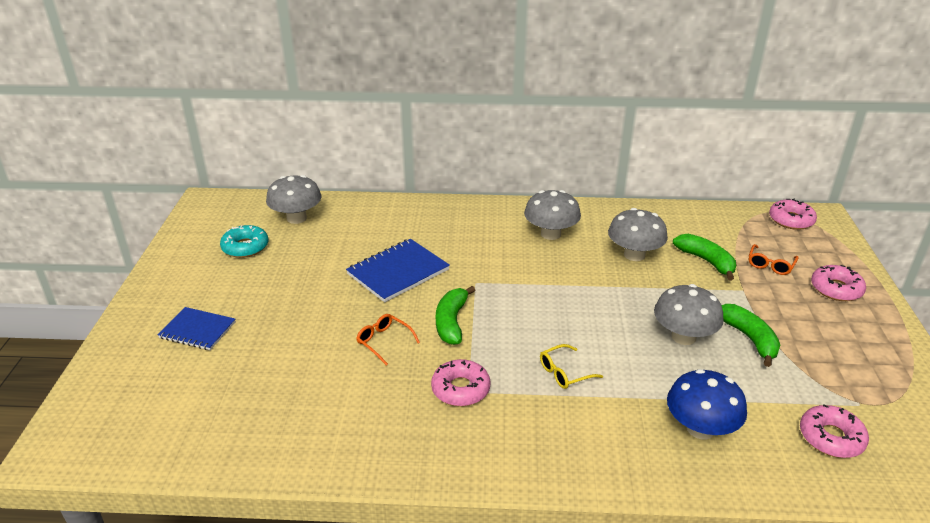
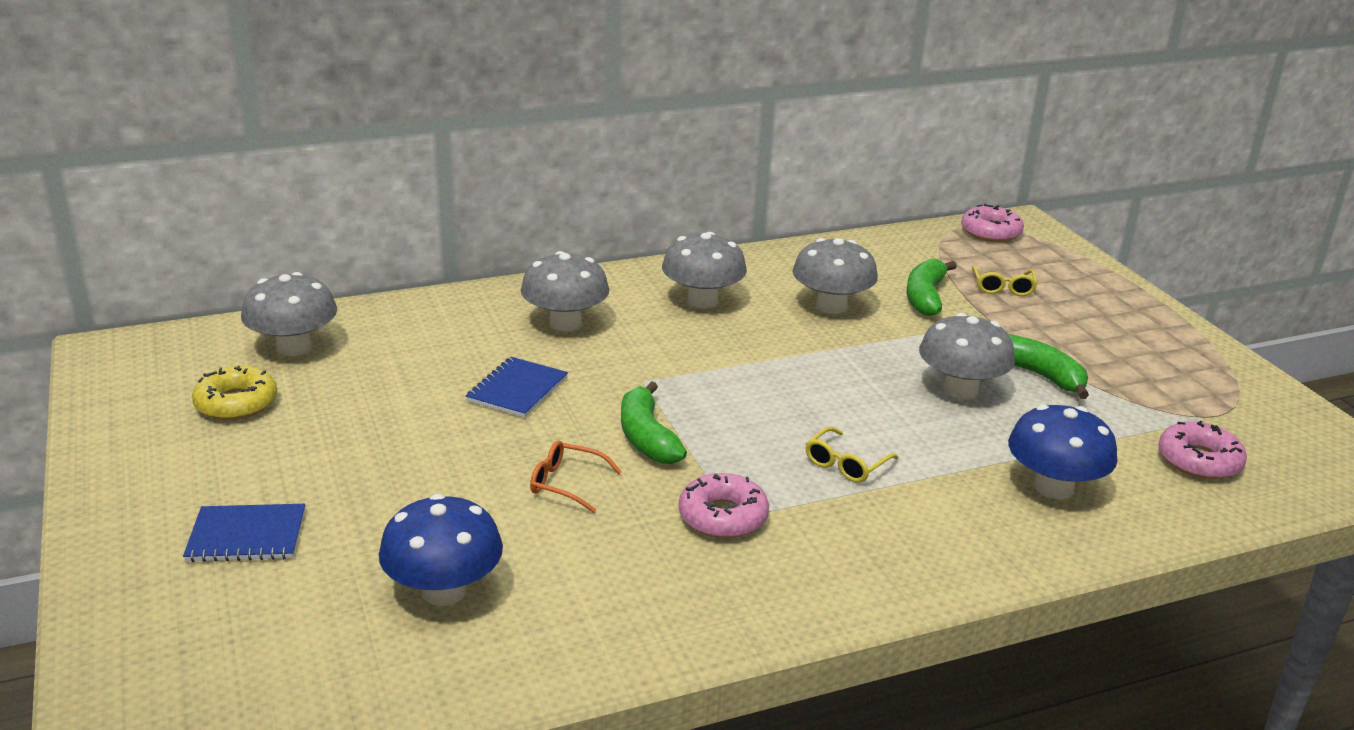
camera: 25 degrees left, 5 degrees down
turquoise donut [220,225,268,258] -> yellow donut [192,366,277,420]
blue notebook [346,239,450,302] -> blue notebook [466,357,568,418], size x0.66
green banana [673,234,736,280] -> green banana turned 105 degrees counterclockwise [907,258,957,316]
orange glasses [749,244,799,275] -> yellow glasses [972,265,1037,296]
pink donut [811,265,866,301] -> none
none -> blue mushroom [379,494,503,606]
none -> grey mushroom [521,251,609,331]

